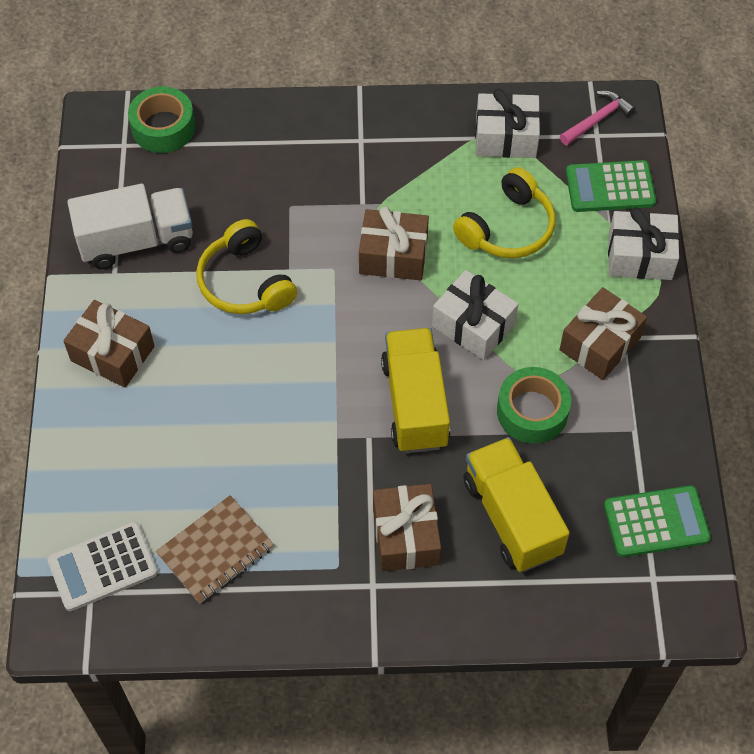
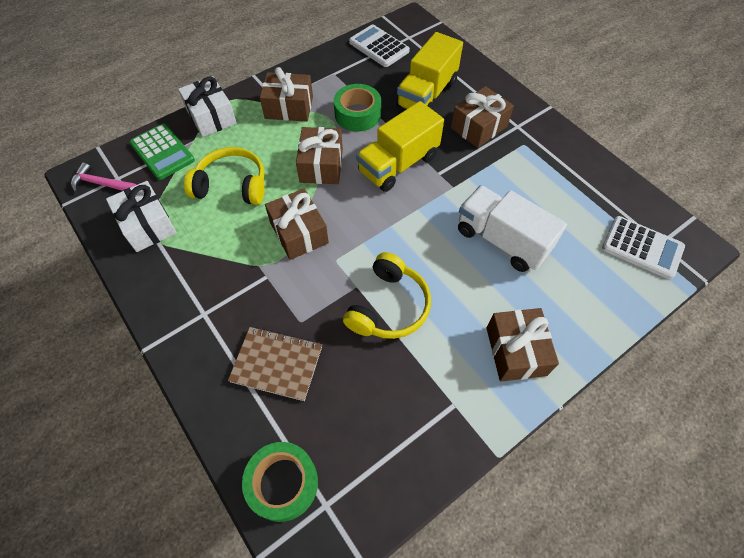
camera: 125 degrees left, 0 degrees up
white truck [67,184,193,269] -> white truck moved to [458,185,567,272]
brown notebook [156,495,274,604] -> brown notebook moved to [228,327,322,401]
white gift [432,270,518,360] -> brown gift [296,127,343,184]
green calculator [604,485,711,557] -> white calculator [349,25,410,67]

